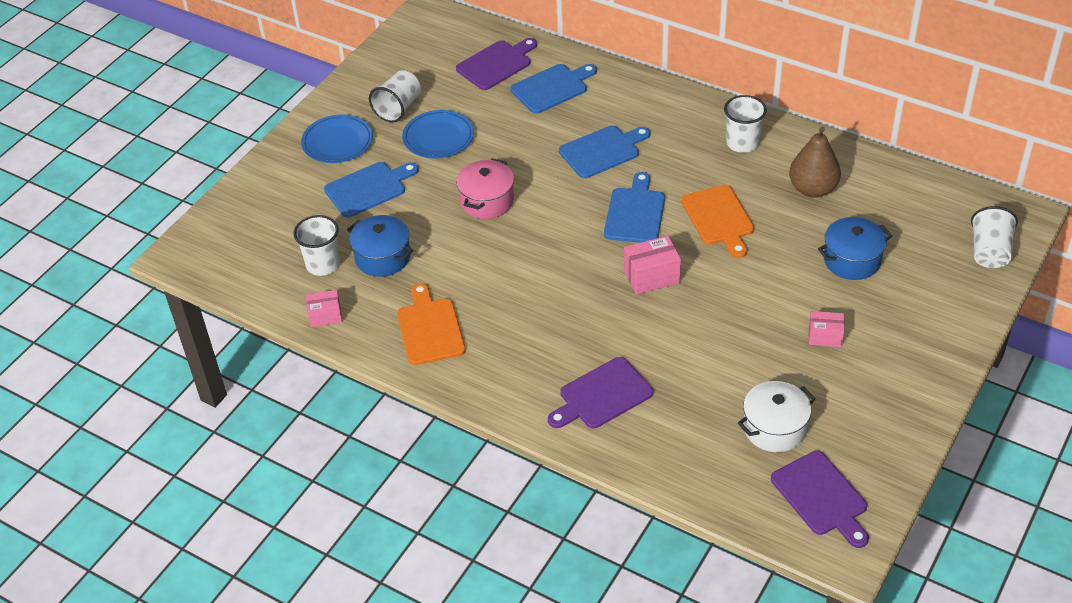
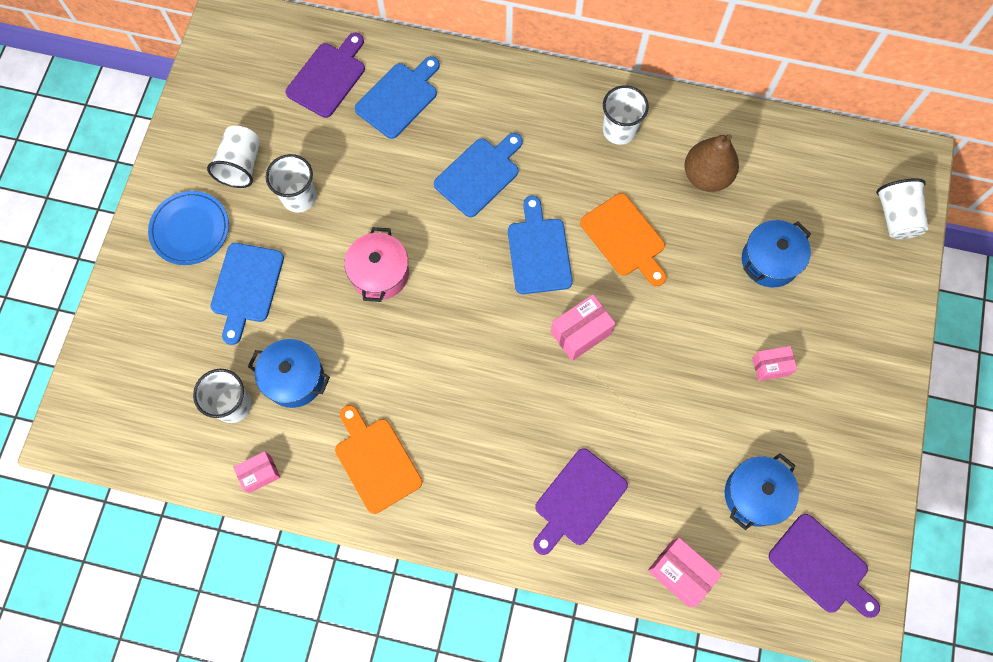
camera: 20 degrees left, 25 degrees up
blue cutting board [324,162,419,217] -> blue cutting board turned 150 degrees clockwise [210,243,284,345]
blue plate [402,110,474,159] -> white cup [266,154,317,213]
white pot [738,381,816,452] -> blue pot [725,453,799,530]
none -> pink box [648,538,722,607]

